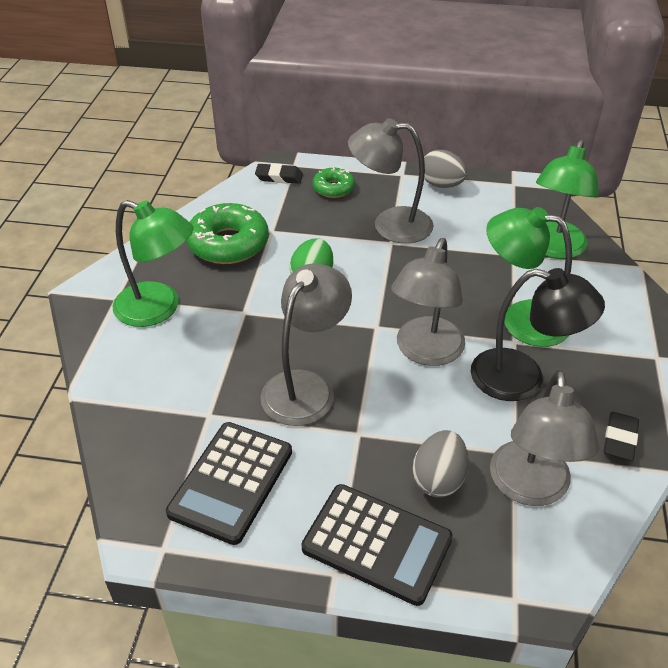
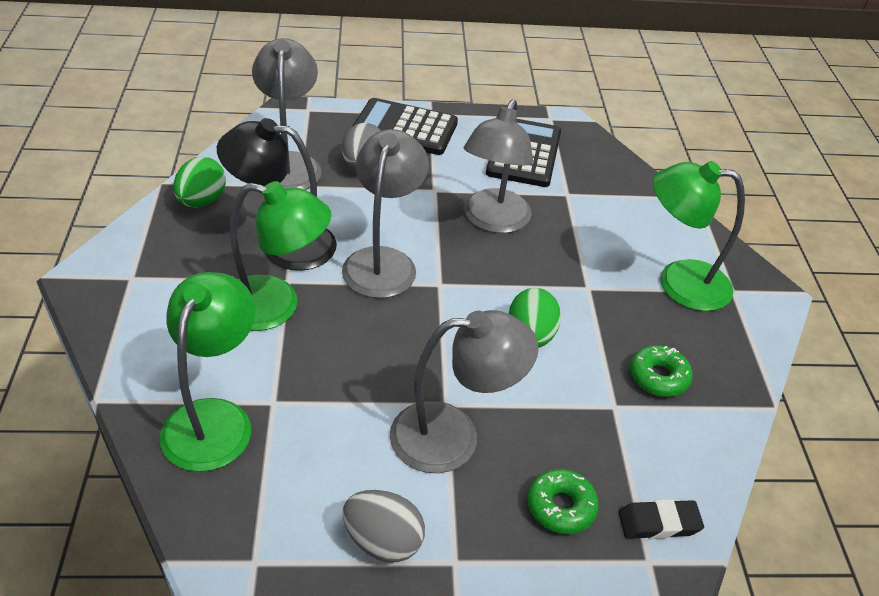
camera: 165 degrees right, 0 degrees up
green donut [186,203,269,264] -> green donut [630,345,693,397], size x0.56
black eraser [604,412,639,461] -> green egg [173,157,226,207]

